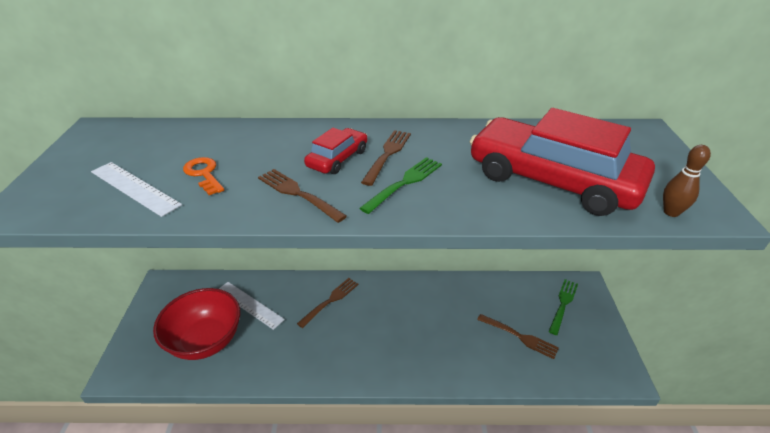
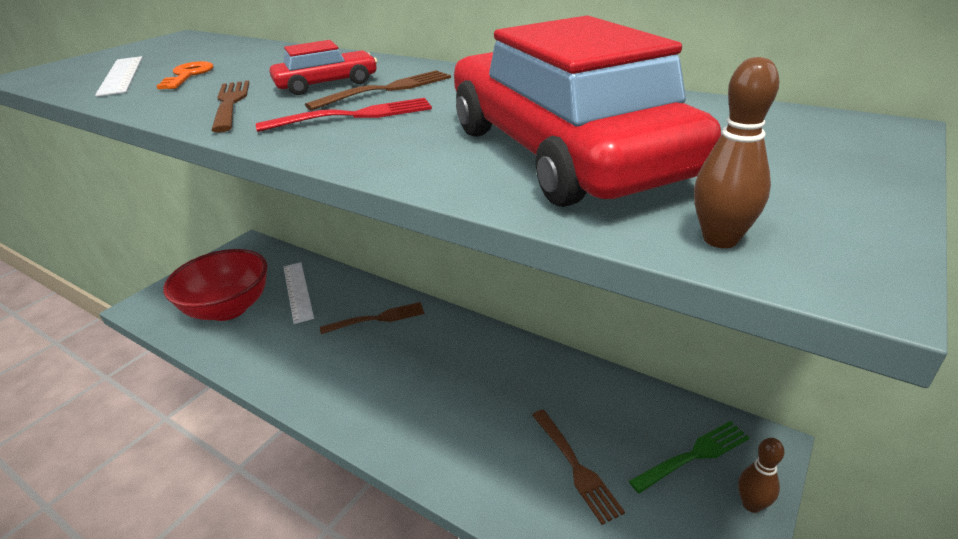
camera: 35 degrees right, 5 degrees down
green fork [360,157,442,214] -> red fork [256,98,432,132]
none -> brown bowling pin [738,438,785,513]

